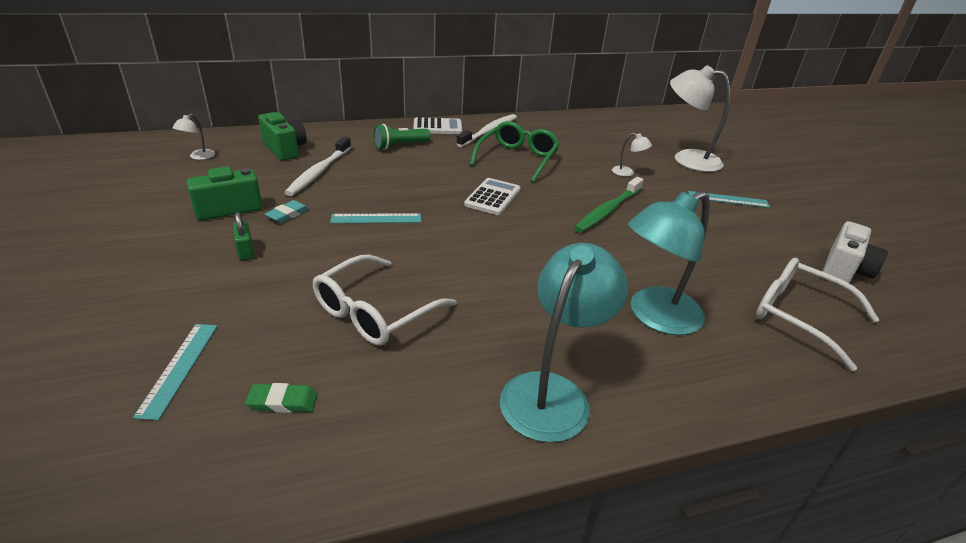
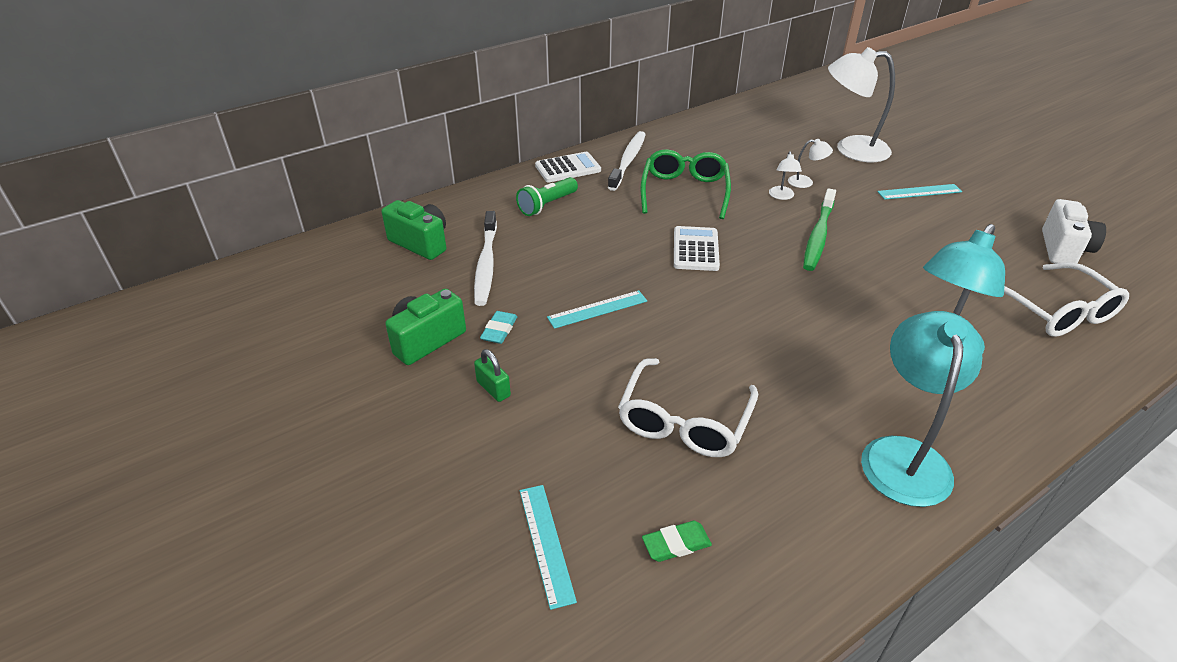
camera: 15 degrees left, 5 degrees up
white lamp [172,114,215,160] -> white lamp moved to [769,151,802,200]
white glasses [756,258,879,371] -> white glasses turned 135 degrees counterclockwise [1004,262,1129,337]

